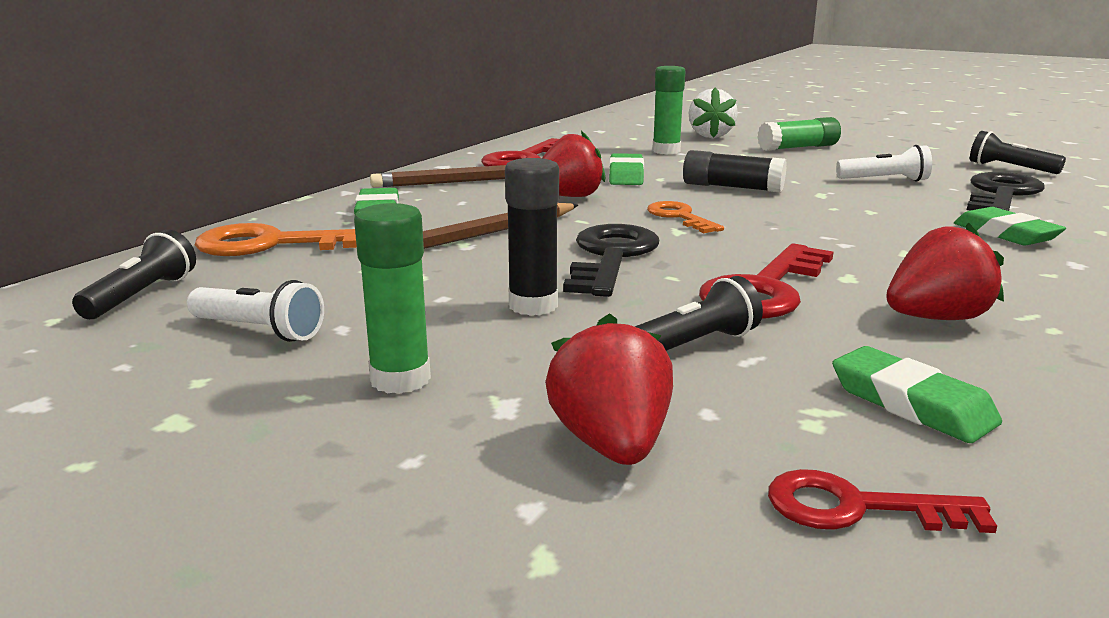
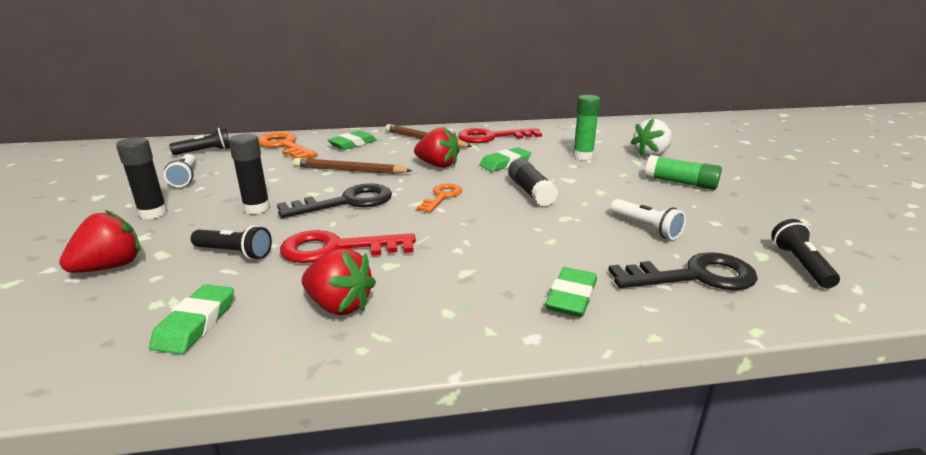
camera: 50 degrees right, 5 degrees up
green glue stick [354,203,431,394] -> black glue stick [116,137,168,219]
red key [768,469,997,533] -> none

